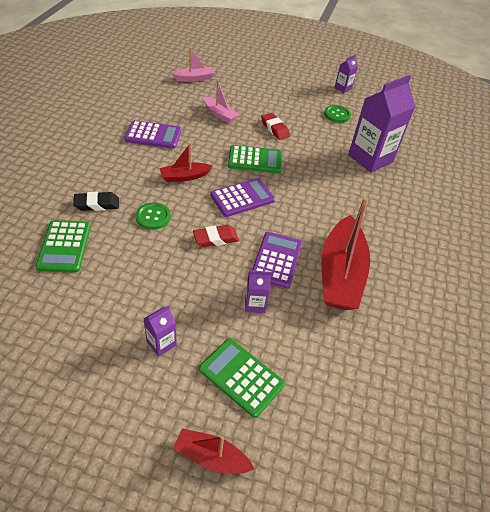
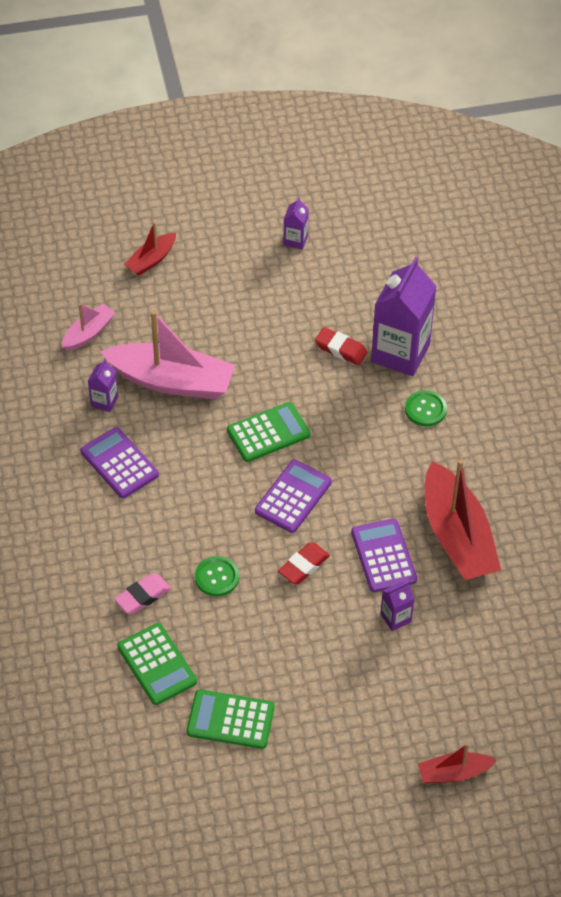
camera: 25 degrees left, 5 degrees up
black eraser [73,192,119,211] -> pink eraser [114,573,171,614]
purple calculator [124,120,181,149] -> purple calculator turned 105 degrees counterclockwise [81,427,159,498]
purple carton [144,306,177,357] -> purple carton moved to [88,359,118,412]
red boat [160,143,213,182] -> red boat moved to [124,222,176,276]
green calculator [199,338,285,418] -> green calculator moved to [187,690,275,749]
pink boat [203,80,239,123] -> pink boat [100,311,235,399], size x1.97
red eraser [261,113,290,140] -> red eraser moved to [315,327,368,365]
green button [324,105,351,123] -> green button moved to [405,390,447,427]

